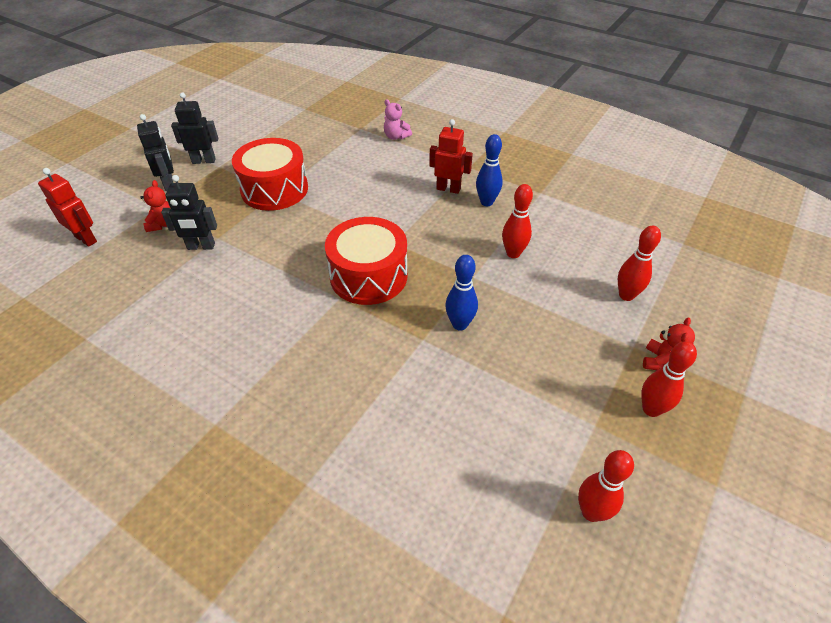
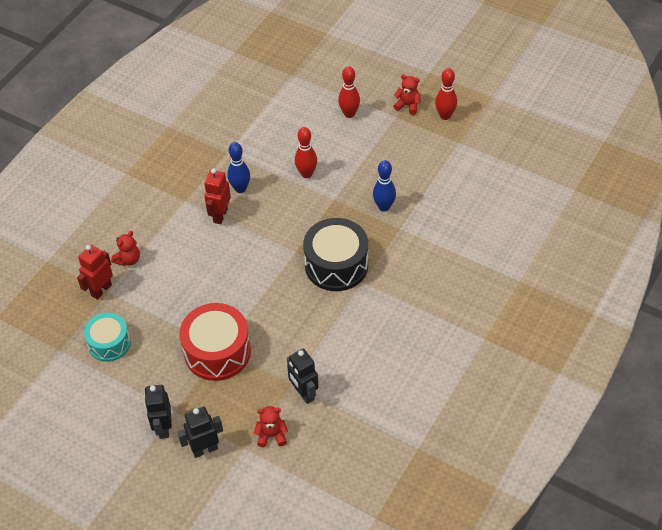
camera: 90 degrees left, 5 degrees up
red robot [38,168,97,247] -> red robot moved to [77,245,113,300]
black robot [161,175,217,250] -> black robot turned 150 degrees clockwise [287,349,319,404]
red drum [325,217,408,305] -> black drum [303,218,368,291]
pink teddy bear [384,99,412,140] -> red teddy bear [111,231,140,266]
red bowling pin [578,450,634,522] -> none
none -> turquoise drum [84,313,131,362]

